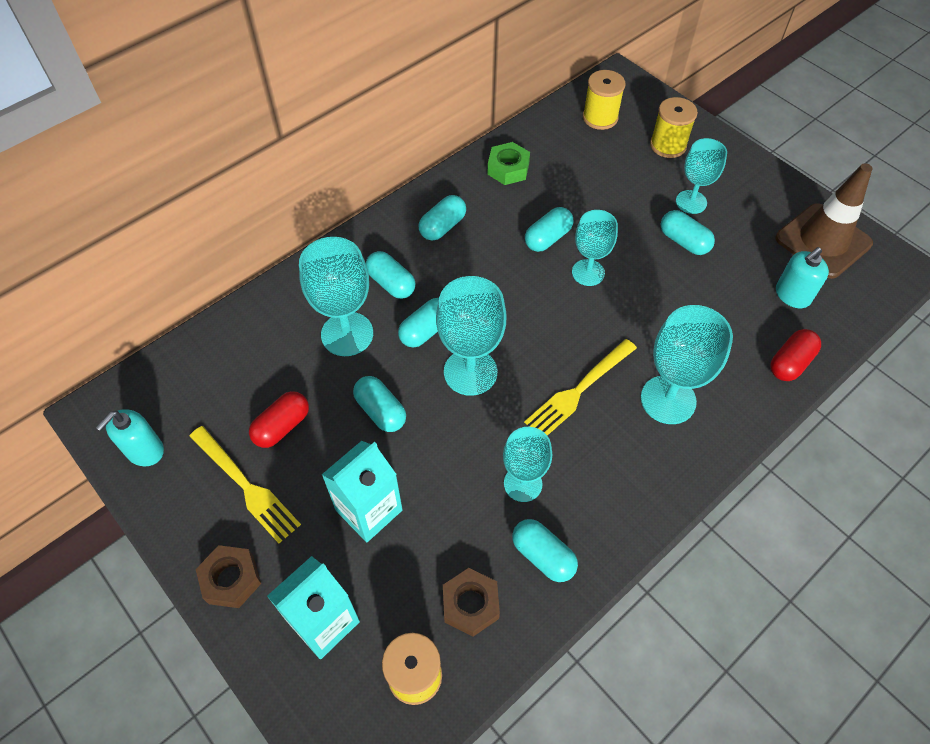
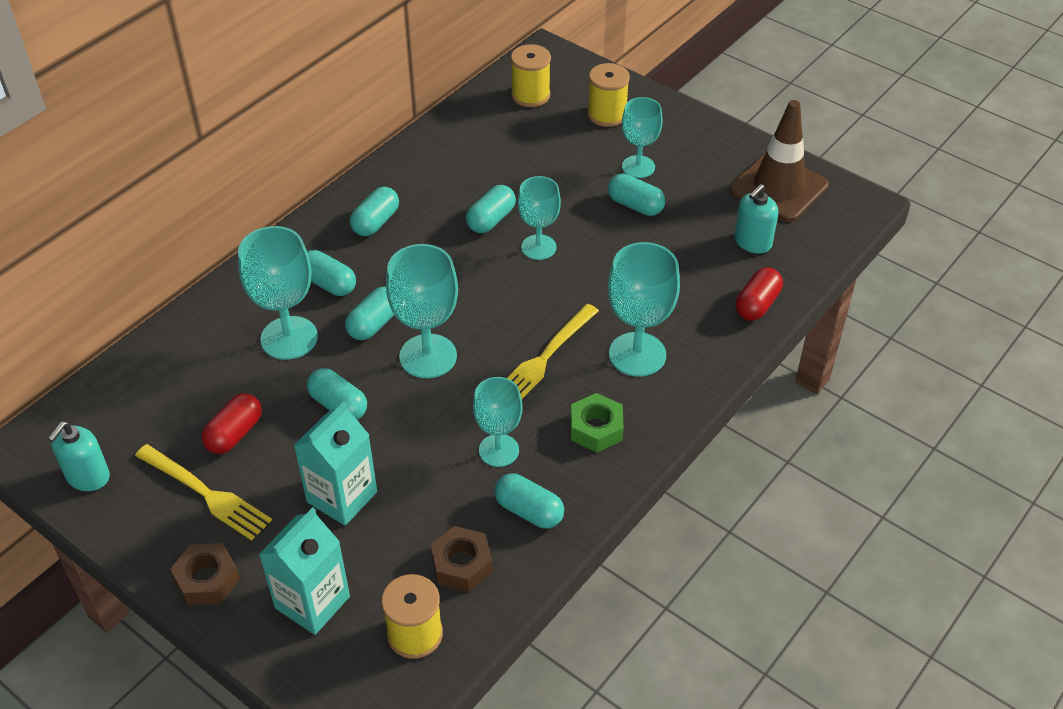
camera: 10 degrees left, 10 degrees down
green nut [487,142,530,185] -> green nut moved to [571,393,624,452]

